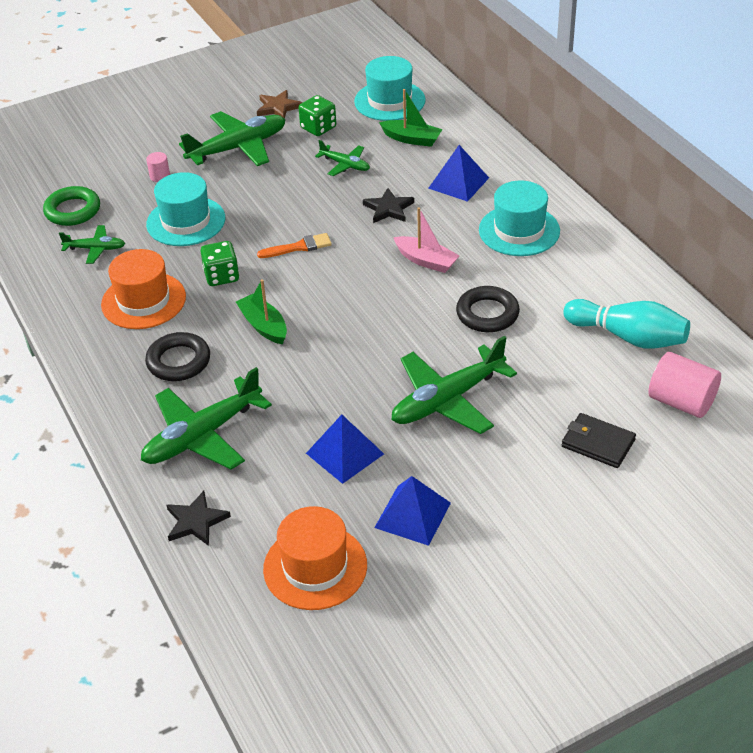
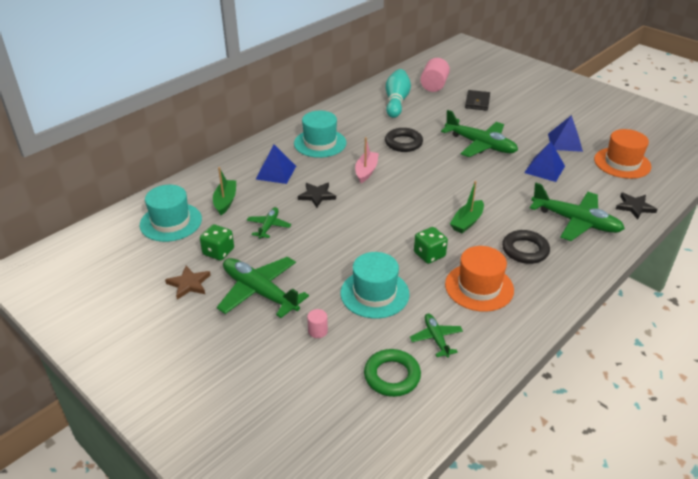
camera: 110 degrees left, 5 degrees down
orange brush [257,233,332,258] -> none

